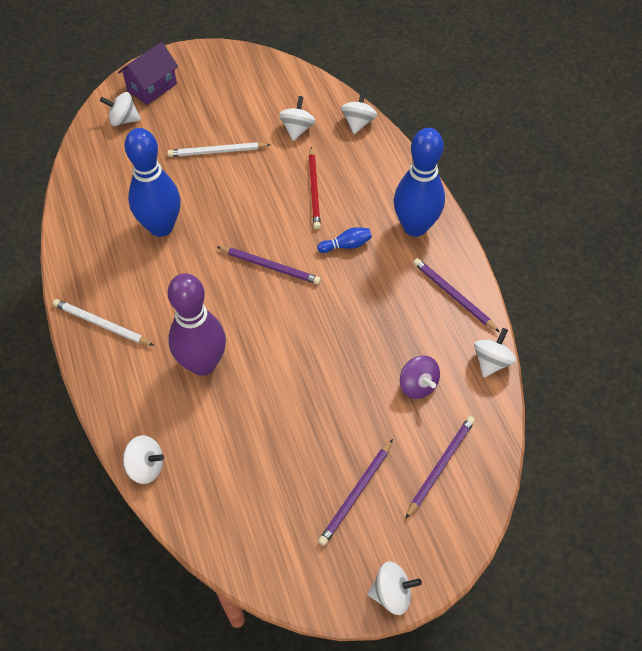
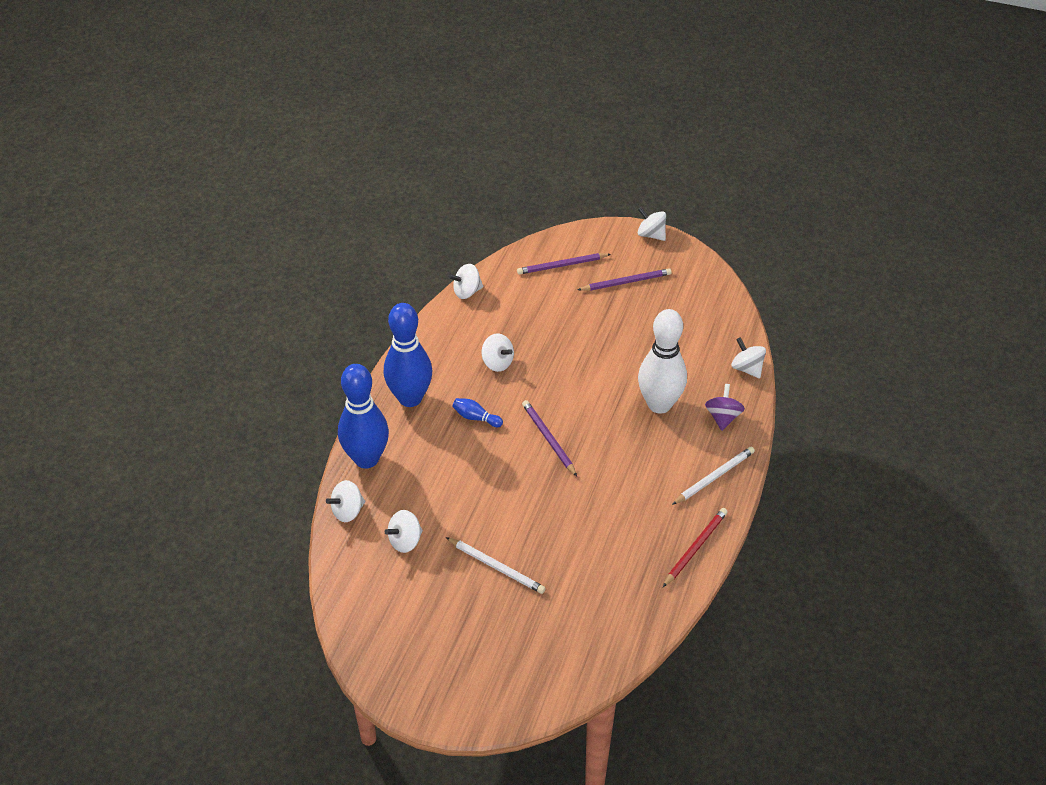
camera: 140 degrees left, 10 degrees down
white pencil [53,299,154,346] -> white pencil turned 105 degrees counterclockwise [672,447,755,505]
white spinning top [100,92,141,126] -> white spinning top moved to [482,334,514,372]
purple house [118,42,178,105] -> none
blue bowling pin [124,128,180,237] -> blue bowling pin moved to [338,364,389,469]
purple bowling pin [168,273,226,376] -> white bowling pin [638,309,687,414]
red pencil [309,147,321,229] -> red pencil moved to [663,508,728,587]
purple spinning top [400,355,440,399] -> purple spinning top moved to [705,384,745,431]
purple pencil [413,258,500,332] -> none

